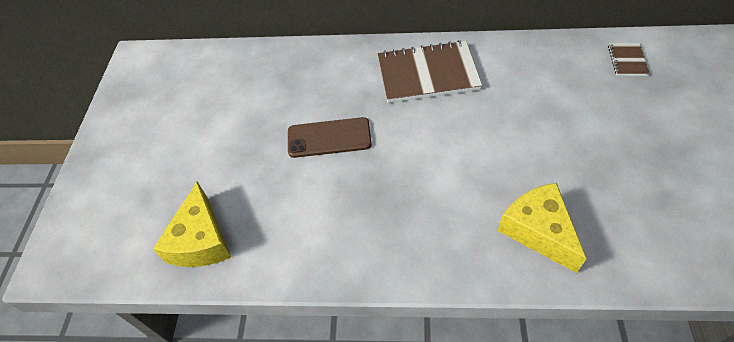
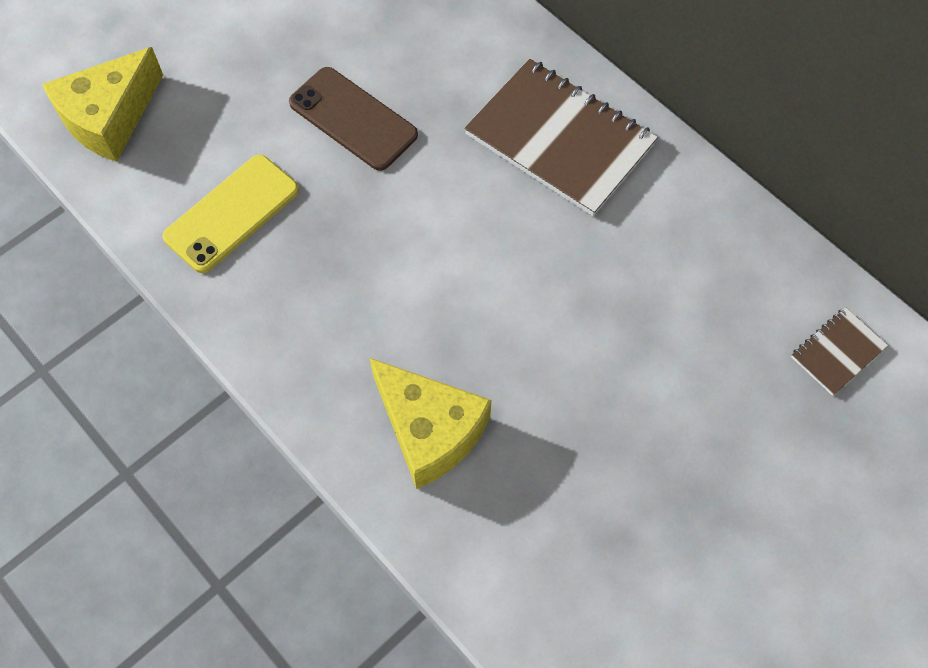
camera: 40 degrees right, 10 degrees up
yellow cheese [498,183,587,273] -> yellow cheese turned 120 degrees clockwise [370,358,491,489]
none -> yellow phone [162,155,299,273]

